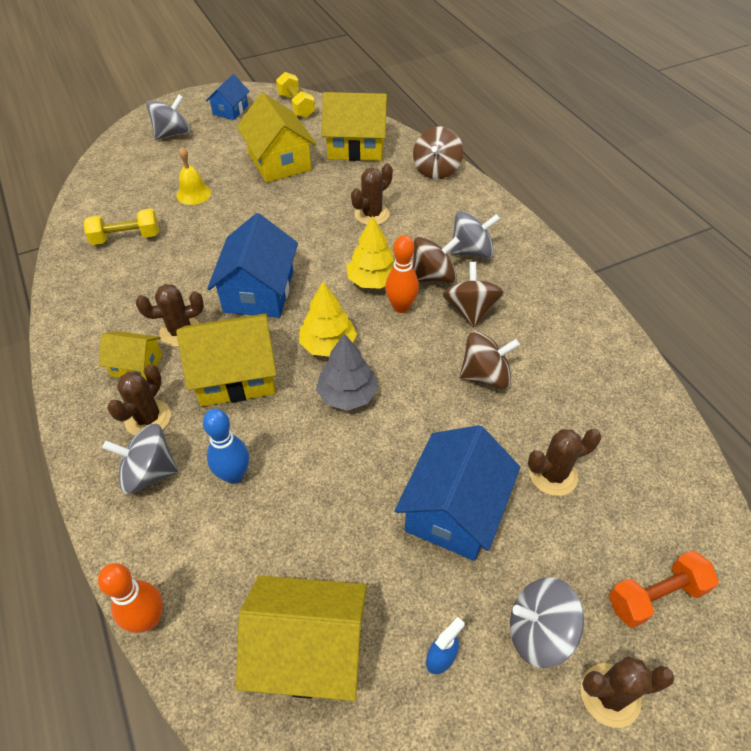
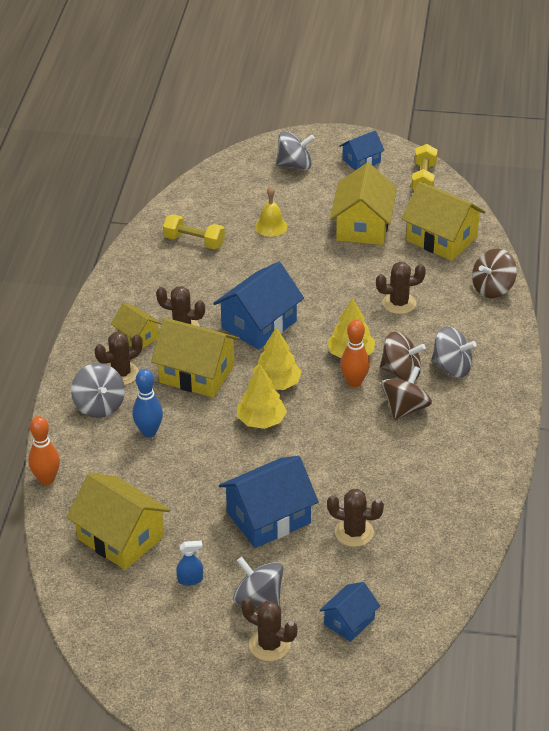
camera: 35 degrees right, 10 degrees down
grey spinning top [102,423,178,494] -> grey spinning top turned 150 degrees counterclockwise [71,363,125,418]
grey tree [316,334,378,411] -> yellow tree [237,364,287,429]
brown spinning top [460,331,520,389] -> none
orange dumbbell [609,550,719,628] -> blue house [320,582,380,642]

